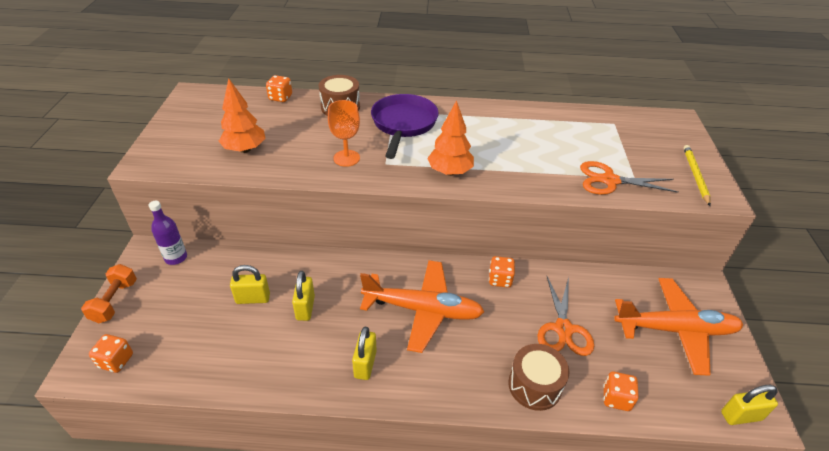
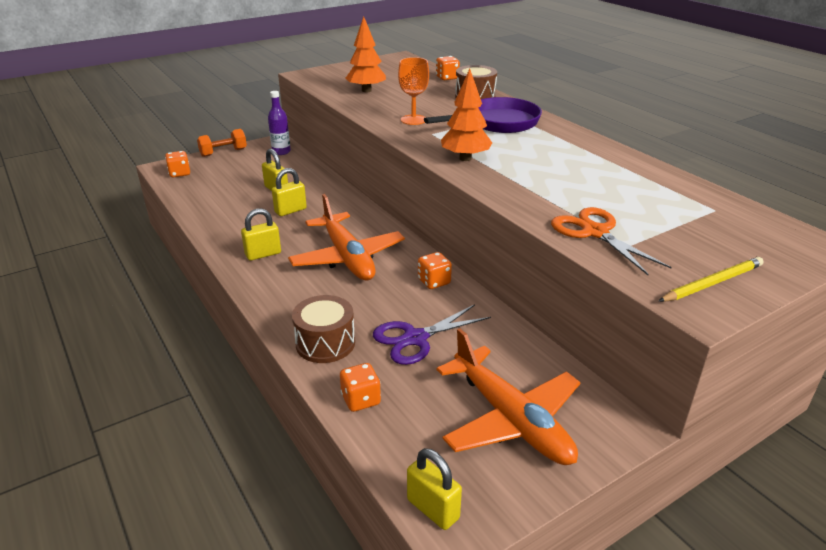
camera: 55 degrees right, 10 degrees down
orange scissors [537,276,594,356] -> purple scissors [373,304,491,365]

